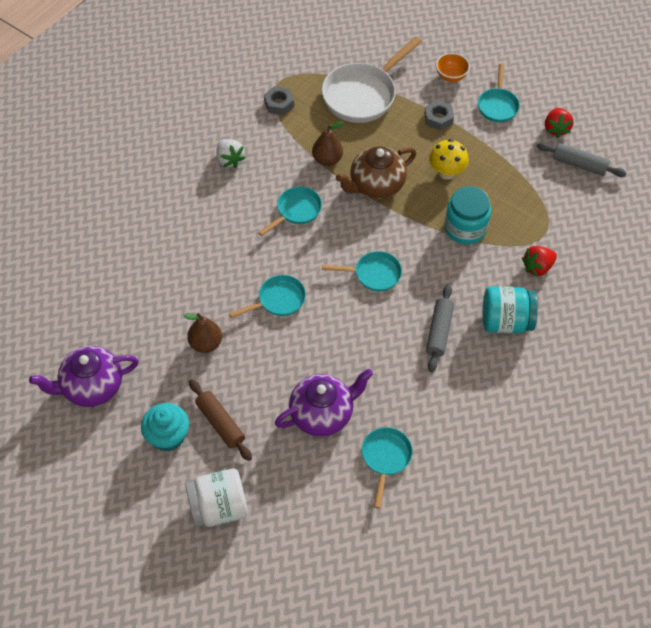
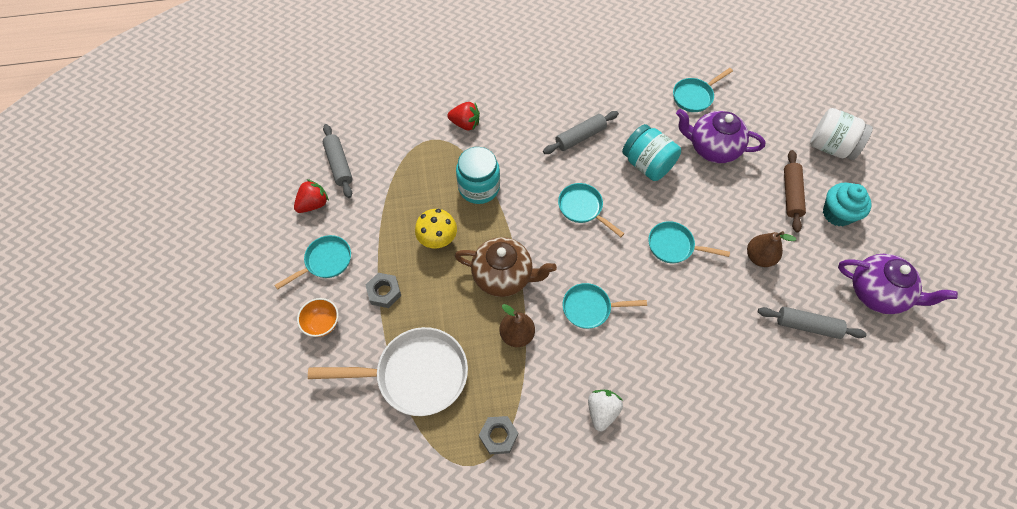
camera: 135 degrees left, 5 degrees up
turquoise jar [483,286,538,333] -> turquoise jar moved to [622,124,681,181]
none -> grey rolling pin [758,307,867,339]

